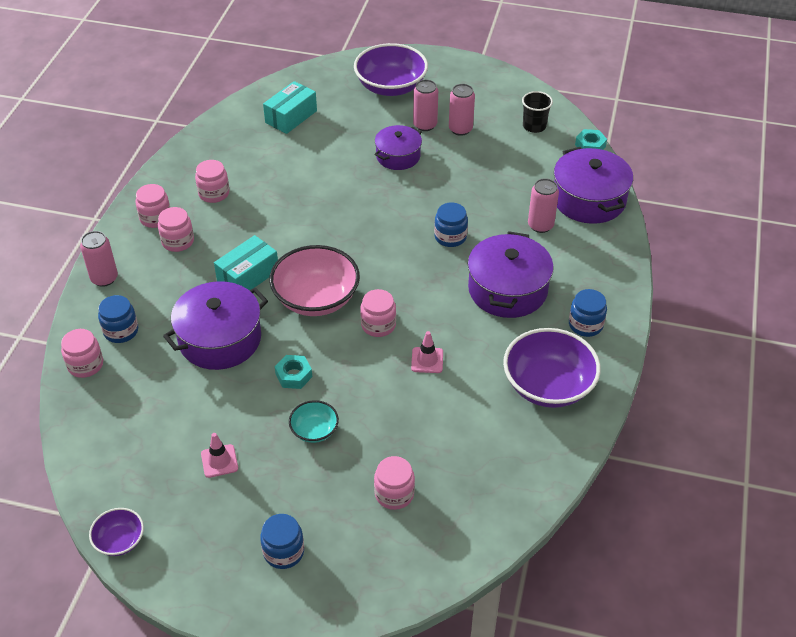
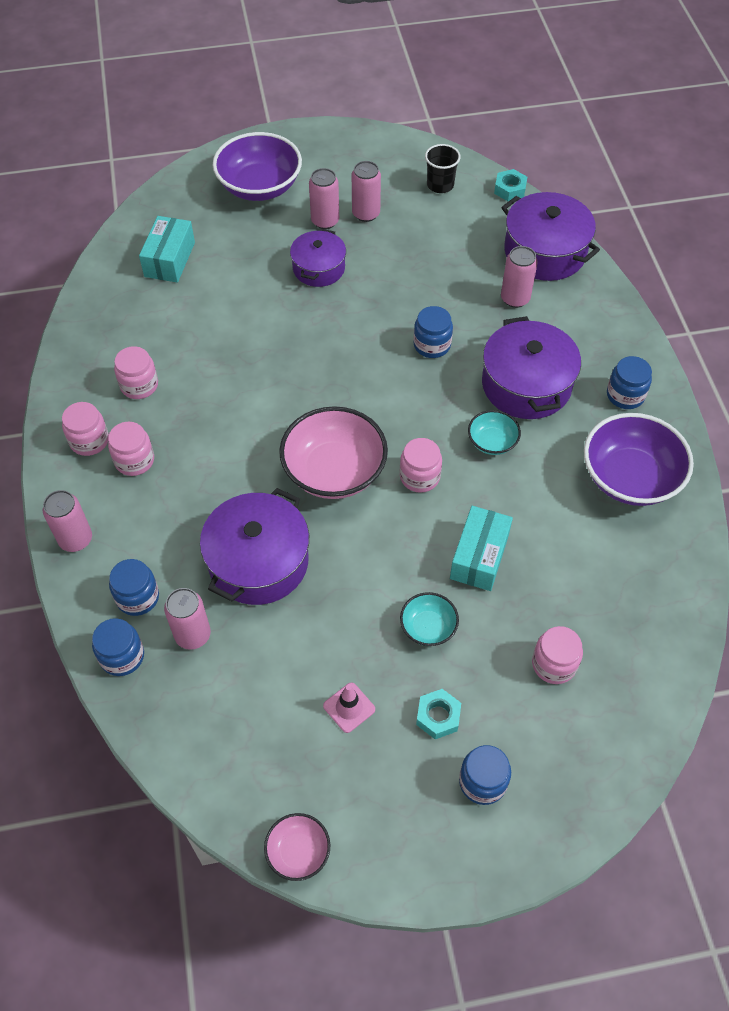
camera: 25 degrees left, 10 degrees up
pink jar [61,329,103,378] -> blue jar [92,618,144,676]
purple bowl [89,508,144,556] -> pink bowl [264,813,330,881]
turquoise box [214,235,278,290] -> turquoise box moved to [450,506,513,591]
turquoise nut [275,355,312,389] -> turquoise nut moved to [416,689,461,739]
pink traffic cone [411,331,443,373] -> none
none -> pink can [164,588,211,650]
none -> turquoise bowl [468,410,521,455]

